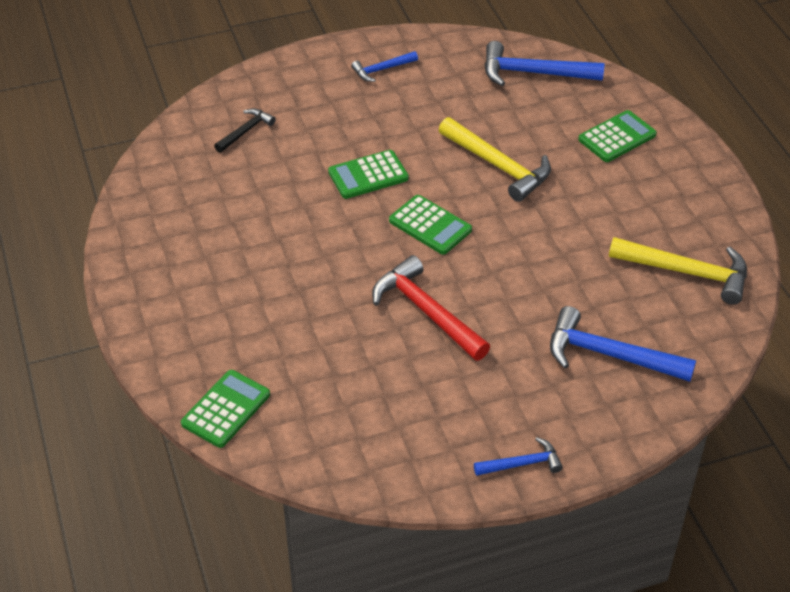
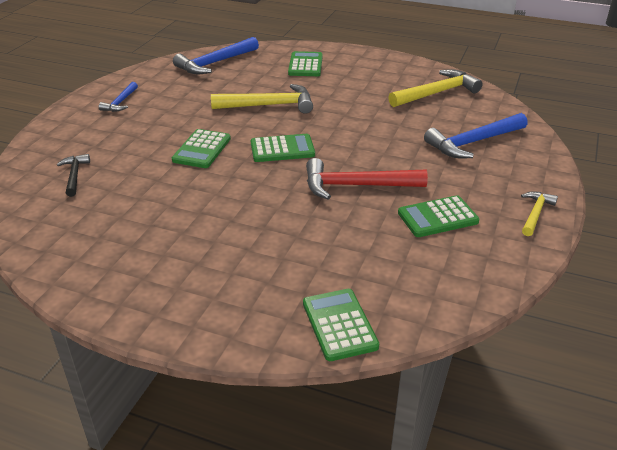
camera: 50 degrees left, 10 degrees down
blue hammer [474,437,563,476] -> yellow hammer [521,191,558,236]
none -> green calculator [398,195,480,237]

